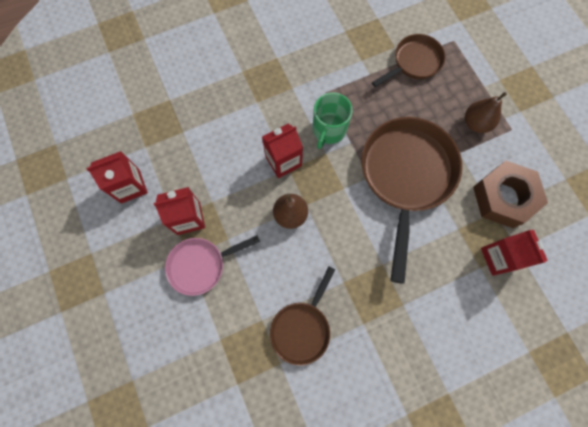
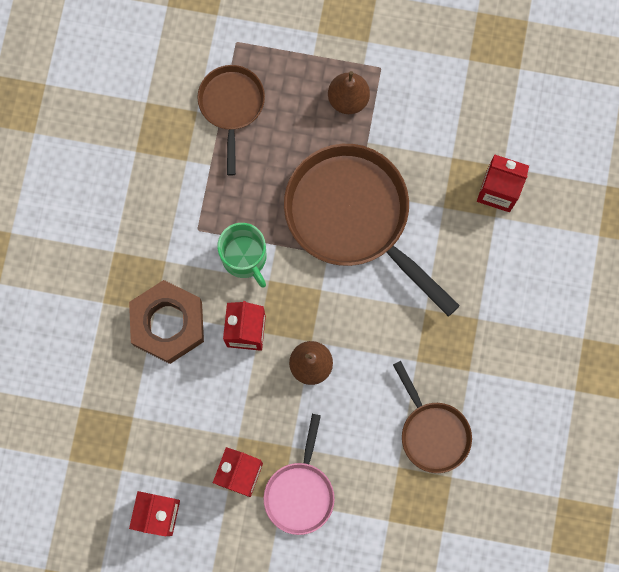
camera: 55 degrees left, 5 degrees up
brown nut [473,161,548,228] -> brown nut moved to [129,280,204,364]

